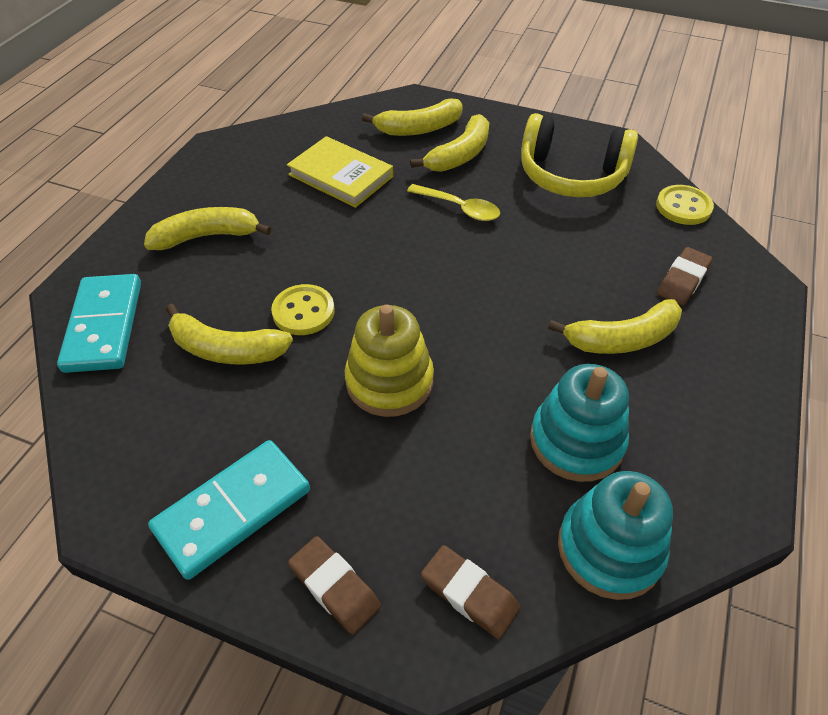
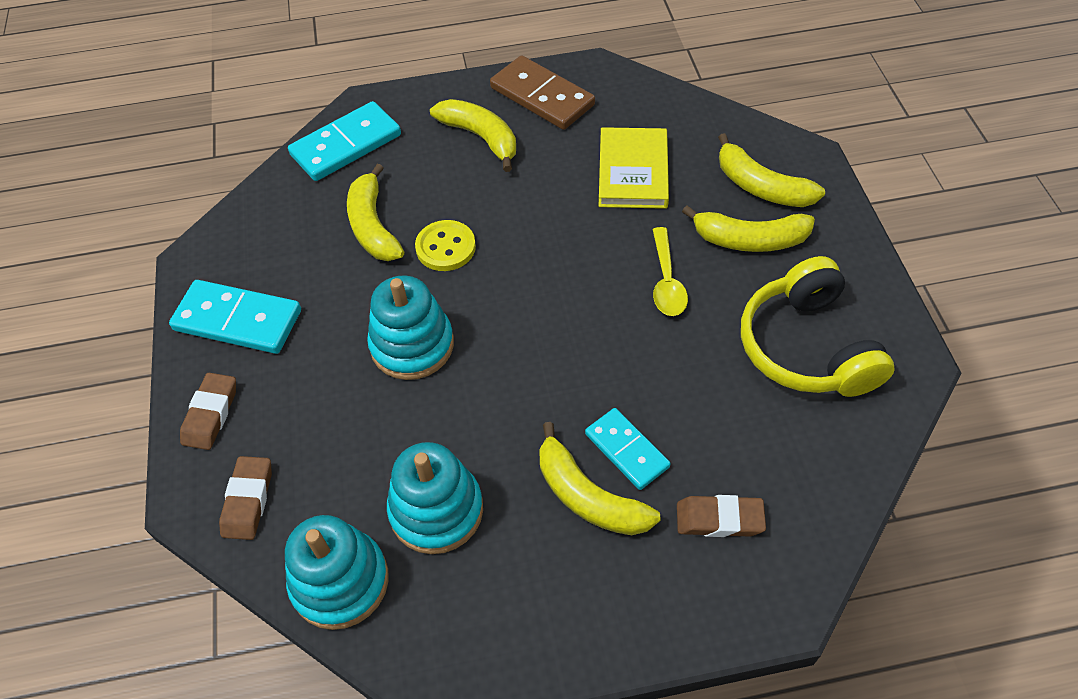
camera: 60 degrees right, 5 degrees up
yellow stacking toy [345,305,434,417] -> turquoise stacking toy [367,276,454,380]
yellow button [656,185,714,225] -> none
none -> brown domino [490,55,595,130]
none -> turquoise domino [585,408,671,490]

